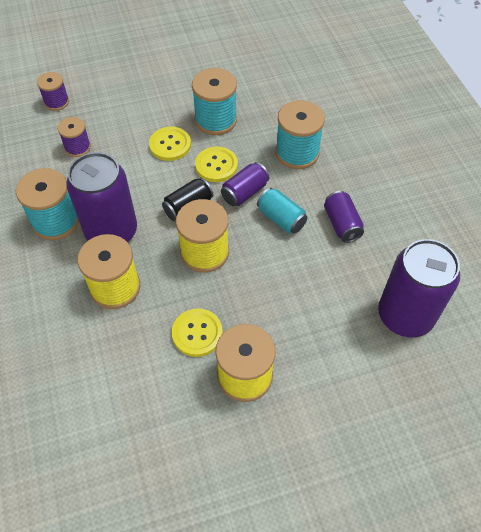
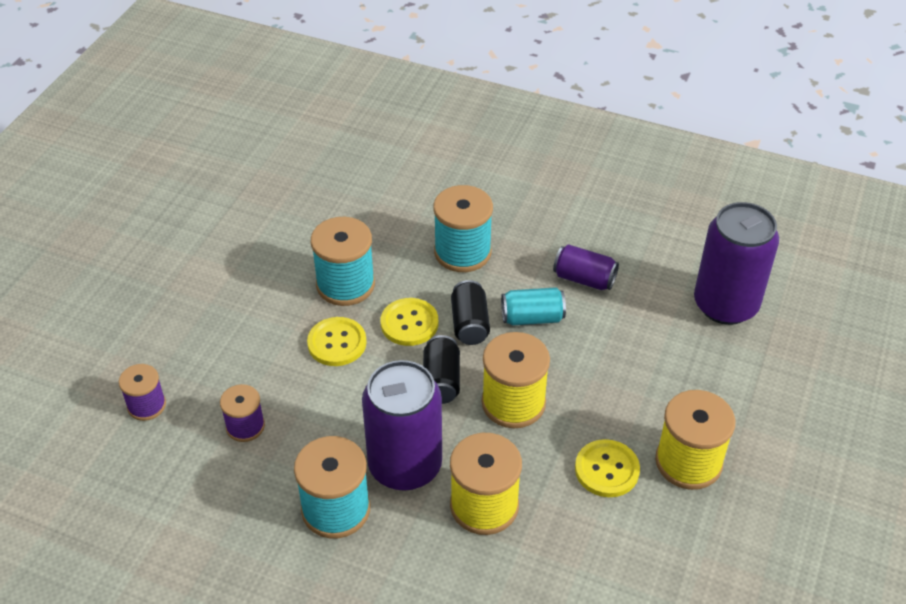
camera: 50 degrees left, 10 degrees down
purple can [221,162,269,206] -> black can [451,280,490,345]

